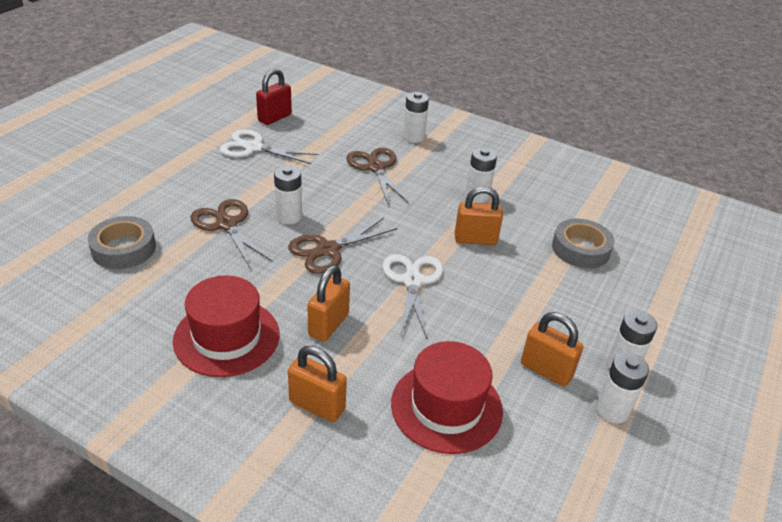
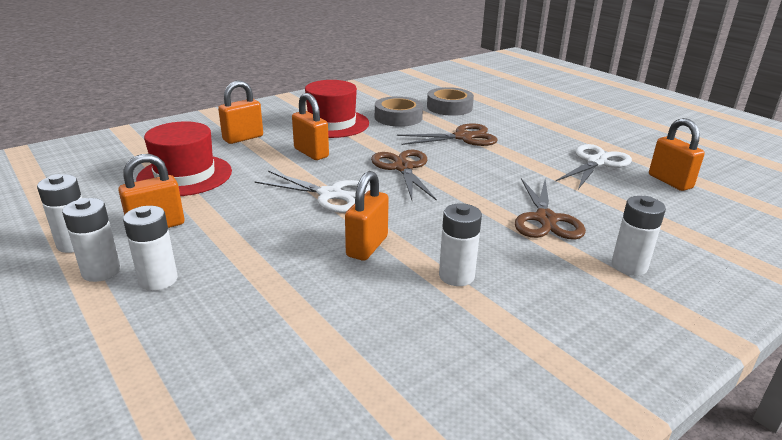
camera: 115 degrees right, 10 degrees down
red padlock [256,68,292,125] -> orange padlock [649,118,705,191]
white battery [274,165,302,224] -> white battery moved to [123,206,178,291]
brown scissors [347,148,409,203] -> brown scissors turned 90 degrees clockwise [515,178,586,240]
grey tape [552,218,615,268] -> grey tape moved to [375,96,423,127]

